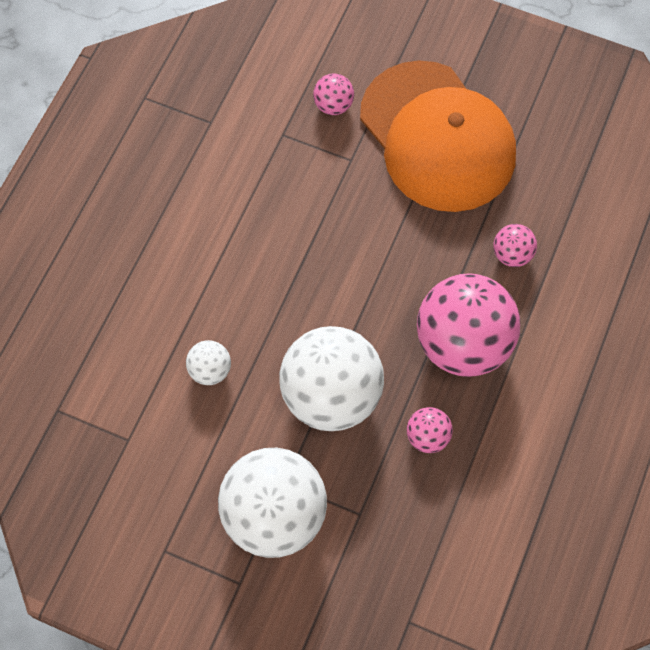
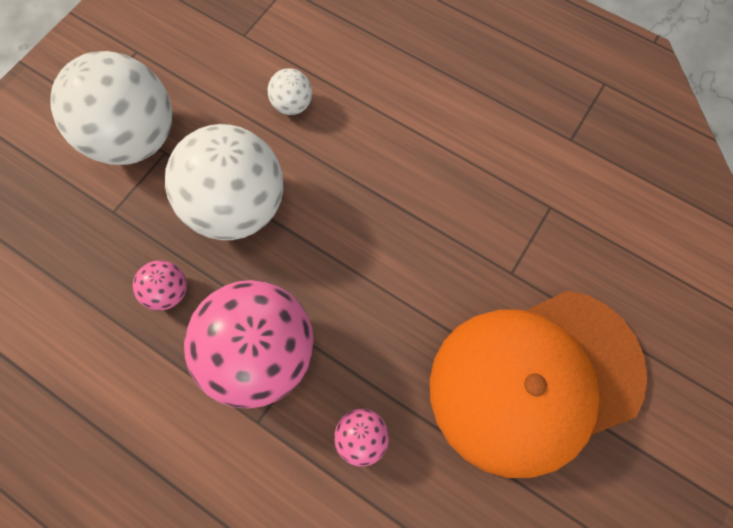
camera: 100 degrees right, 5 degrees up
pink ball [313,73,354,115] -> none

